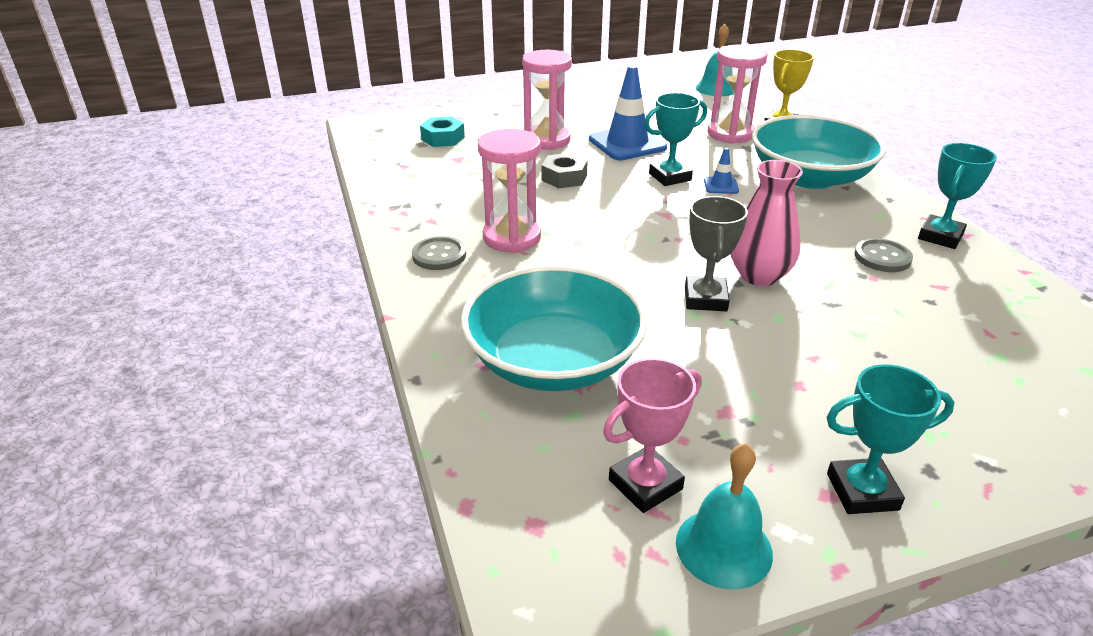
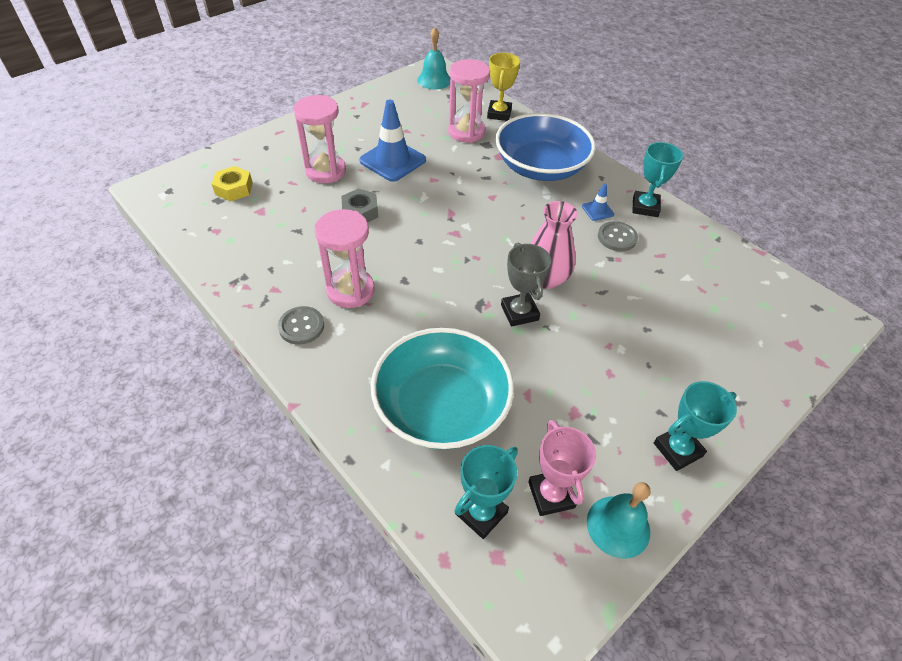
camera: 25 degrees left, 15 degrees up
turquoise nut [420,116,465,147] -> yellow nut [212,166,253,202]
pink trophy [603,358,702,513] -> pink trophy turned 45 degrees counterclockwise [528,420,596,516]
turquoise trophy [644,93,707,186] -> turquoise trophy moved to [455,445,518,539]
blue traffic cone [704,148,739,194] -> blue traffic cone moved to [582,183,614,221]
turquoise bowl [752,115,886,189] -> blue bowl [495,113,596,181]

